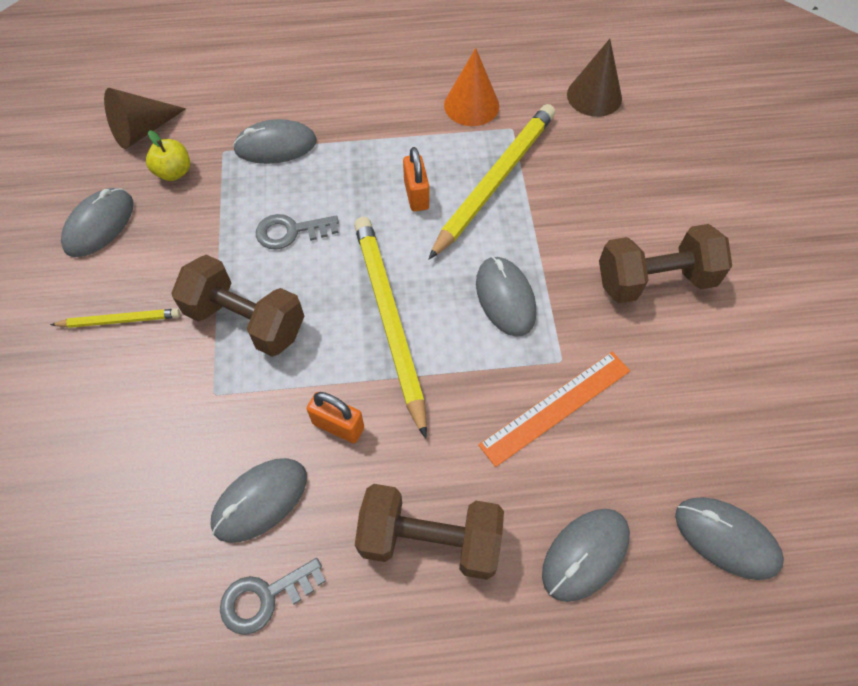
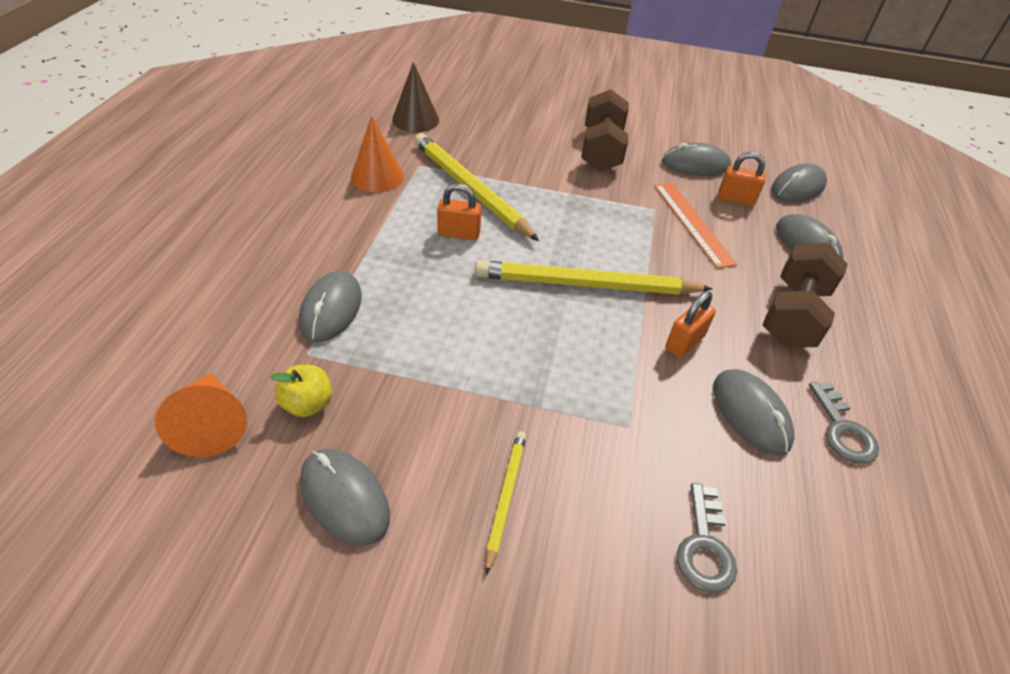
camera: 75 degrees left, 15 degrees down
brown cone [104,88,186,149] -> orange cone [155,373,247,457]
brown dumbbell [171,255,304,357] -> none
grey key [256,214,339,250] -> grey key moved to [676,483,737,593]
grey mouse [476,256,536,337] -> grey mouse moved to [662,143,731,176]
none -> orange padlock [718,152,765,206]

